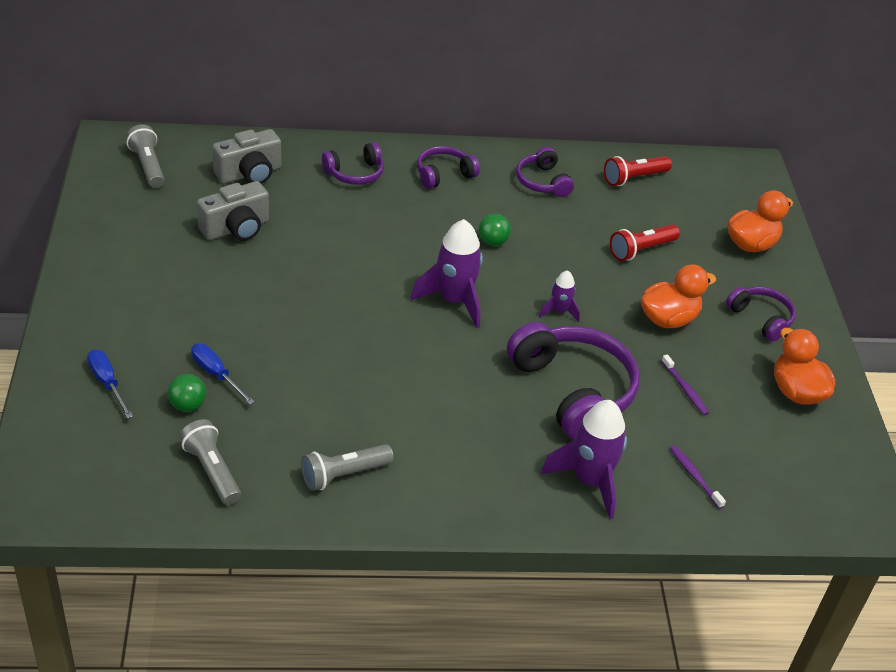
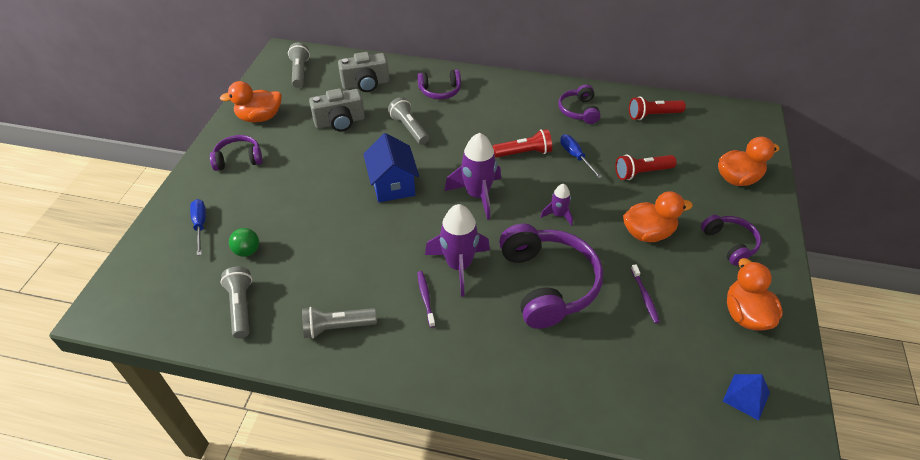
camera: 20 degrees right, 5 degrees up
blue screwdriver [191,343,255,405] -> blue screwdriver moved to [560,135,602,178]
purple headphones [417,146,480,189] -> purple headphones moved to [210,135,263,171]
green ball [479,214,511,246] -> red flashlight [492,129,552,158]
purple rocket [541,400,627,519] -> purple rocket moved to [425,204,490,297]
purple toothbrush [670,445,726,509] -> purple toothbrush moved to [418,271,435,328]
none -> orange duck [220,81,282,122]
none -> blue house [363,133,419,202]
none -> grey flashlight [388,97,429,145]
none -> blue pyramid [723,374,770,420]

